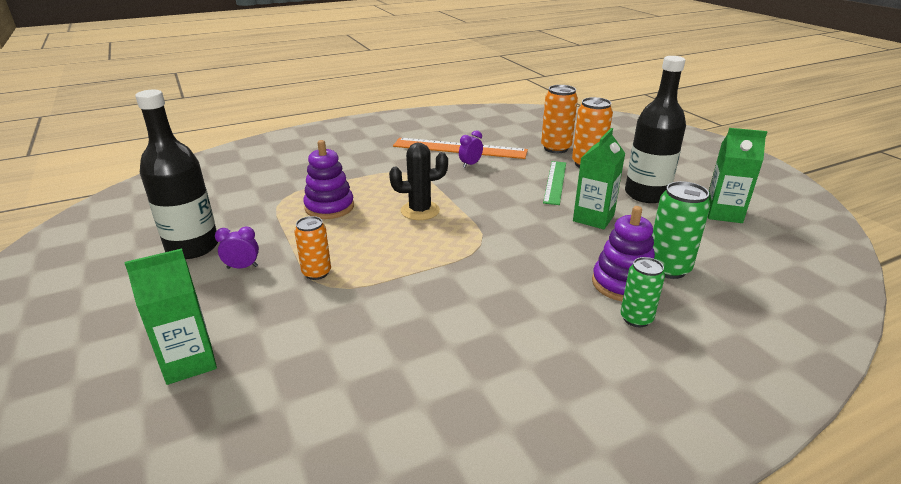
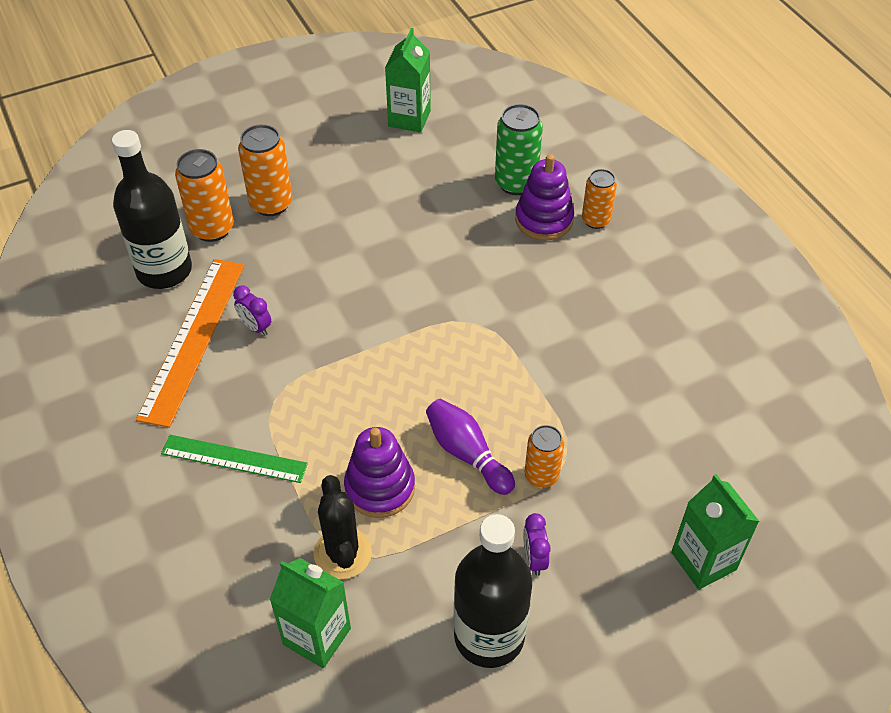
camera: 90 degrees left, 20 degrees up
black cactus [389,142,448,220] -> black cactus moved to [314,475,372,579]
green ruler [543,161,566,205] -> green ruler moved to [161,435,308,483]
green carton [573,128,625,229] -> green carton moved to [270,558,351,668]
green can [620,257,665,327] -> orange can [582,169,617,229]
black bottle [625,56,686,203] -> black bottle moved to [112,130,192,289]
none -> purple bowling pin [426,399,515,495]

